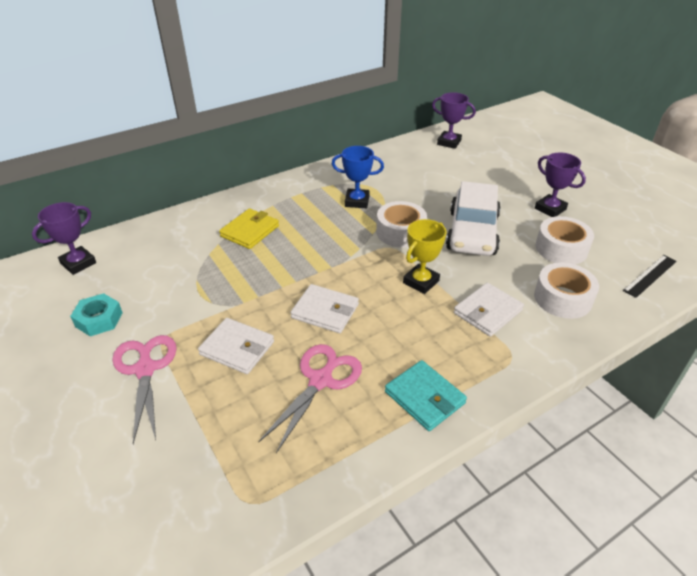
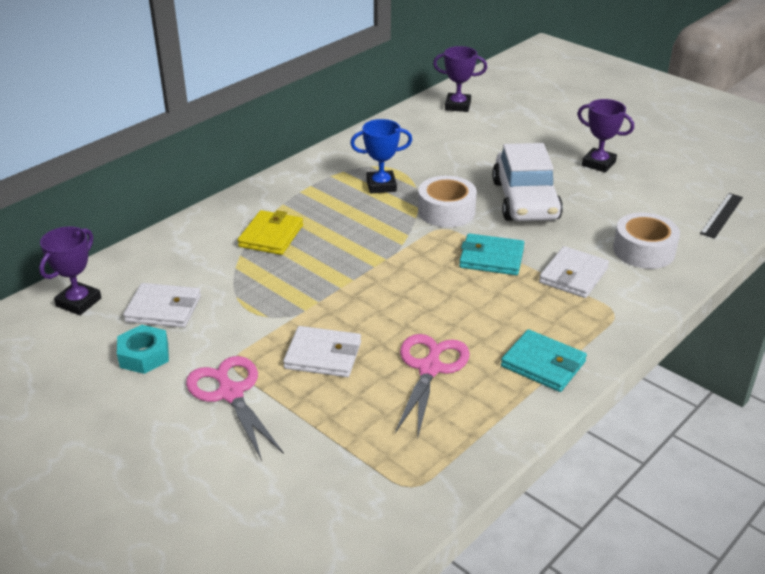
camera: 15 degrees left, 5 degrees down
white wallet [290,284,359,333] -> white wallet moved to [123,283,201,328]
yellow trophy [403,219,446,294] -> turquoise wallet [459,233,524,275]
white tape [535,216,594,264] -> none

